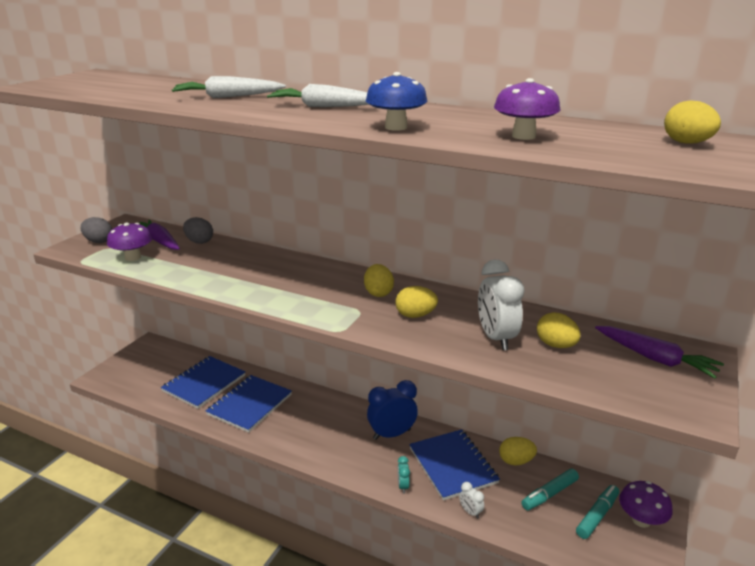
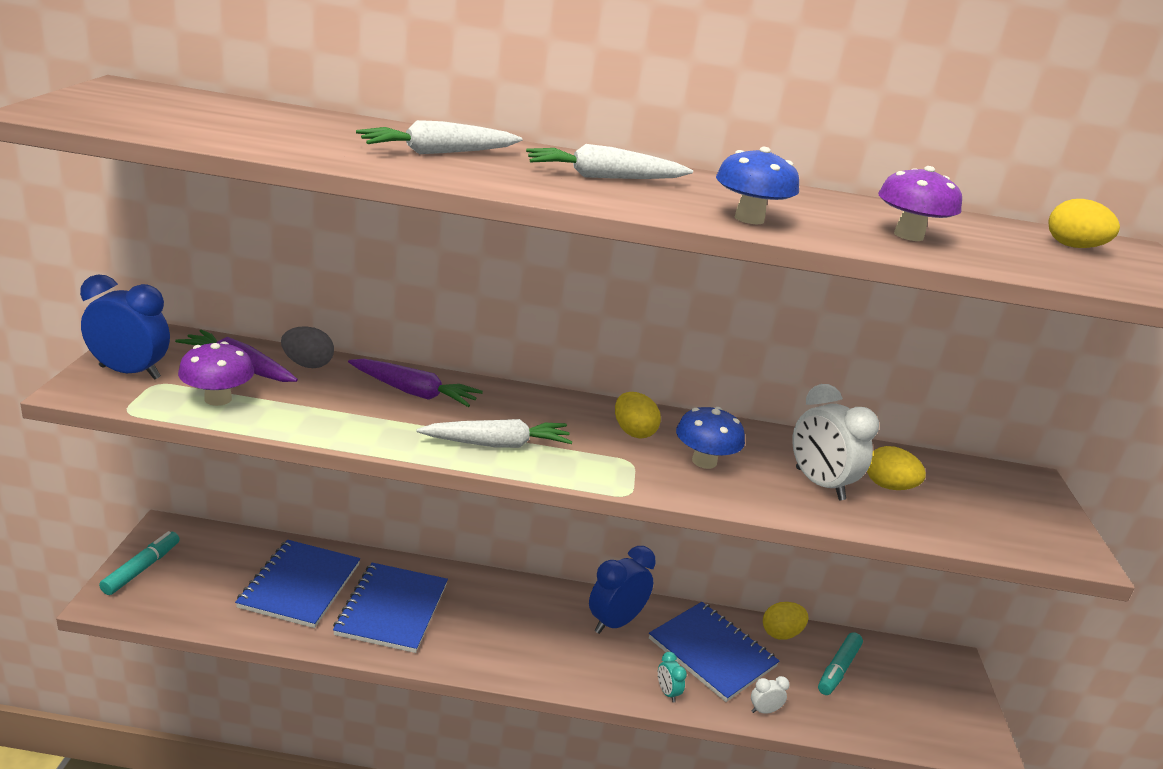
camera: 25 degrees left, 0 degrees up
grey egg [81,217,112,243] -> blue clock [80,275,170,380]
yellow egg [395,286,438,318] -> blue mushroom [676,407,745,469]
white clock [459,482,484,519] -> white clock turned 135 degrees clockwise [751,676,789,714]
turquoise marker [576,485,619,539] -> turquoise marker moved to [99,531,180,595]
purple carrot [595,326,724,379] -> purple carrot moved to [348,359,483,407]
purple mushroom [619,481,673,528] -> none
none -> white carrot [417,419,573,448]

